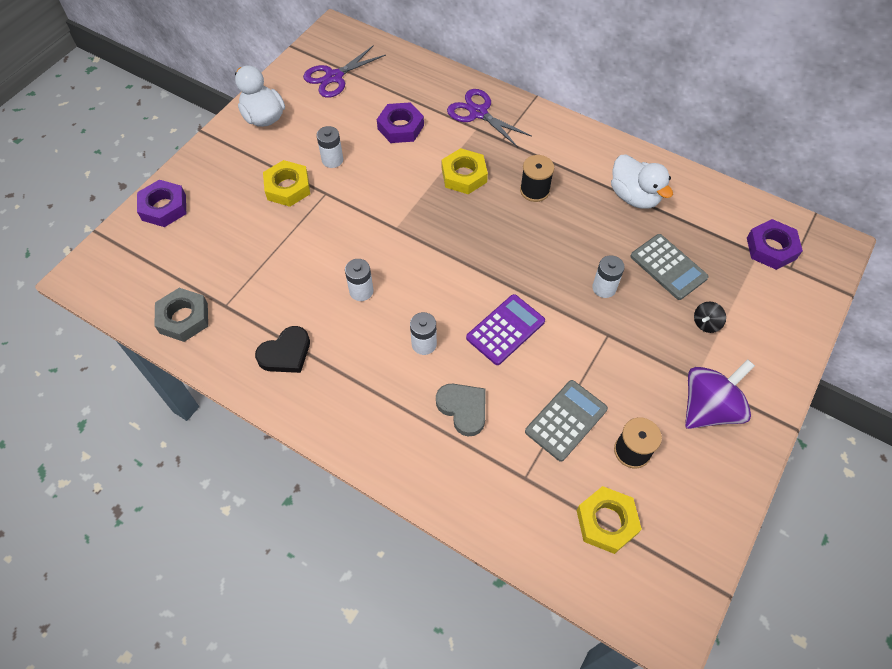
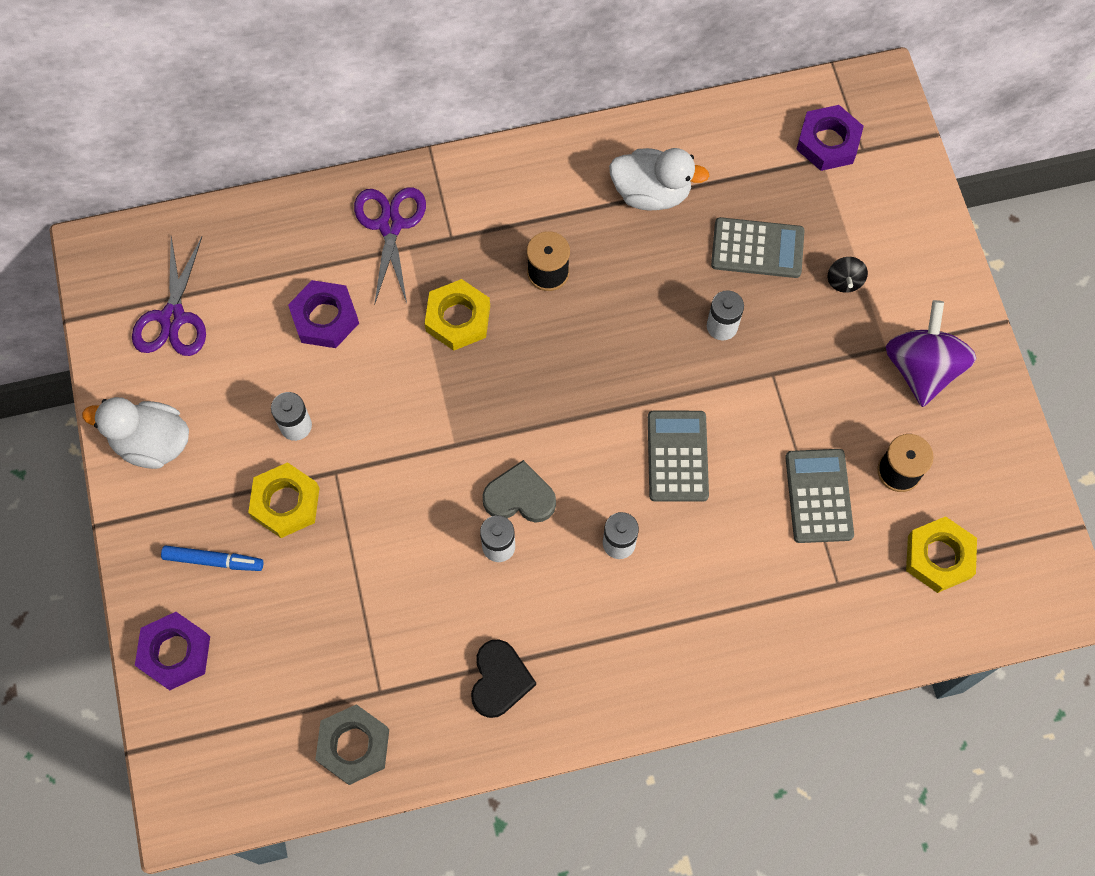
camera: 45 degrees left, 10 degrees up
grey heart [436,384,485,437] -> grey heart moved to [482,460,556,523]
purple scissors [447,89,532,147] -> purple scissors turned 90 degrees clockwise [354,187,426,305]
purple calculator [466,294,545,365] -> grey calculator [648,411,709,502]
none -> blue marker [161,545,264,571]

